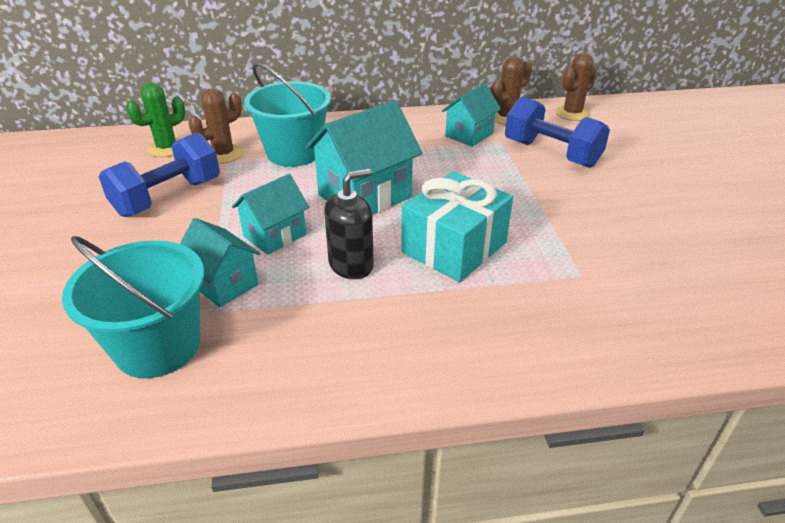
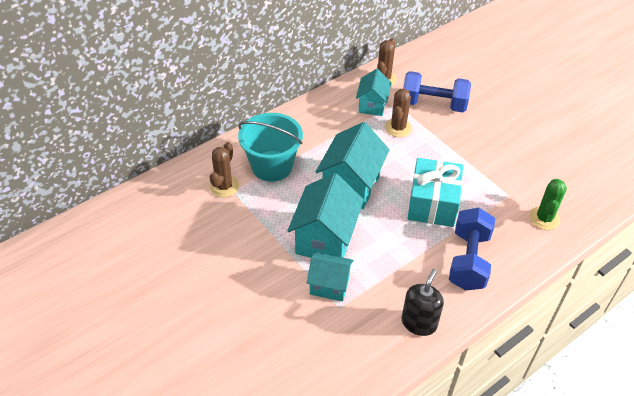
camera: 30 degrees left, 10 degrees up
turquoise bucket [62,236,205,378] -> none
blue dumbbell [99,132,220,217] -> blue dumbbell moved to [449,208,495,291]
green cactus [126,83,185,157] -> green cactus moved to [529,179,567,230]
turquoise house [232,174,309,255] -> turquoise house [287,173,364,258], size x1.63
black soap dispenser [324,169,374,279] -> black soap dispenser moved to [402,269,444,336]
brown cactus [555,53,597,121] -> brown cactus moved to [385,89,412,137]

